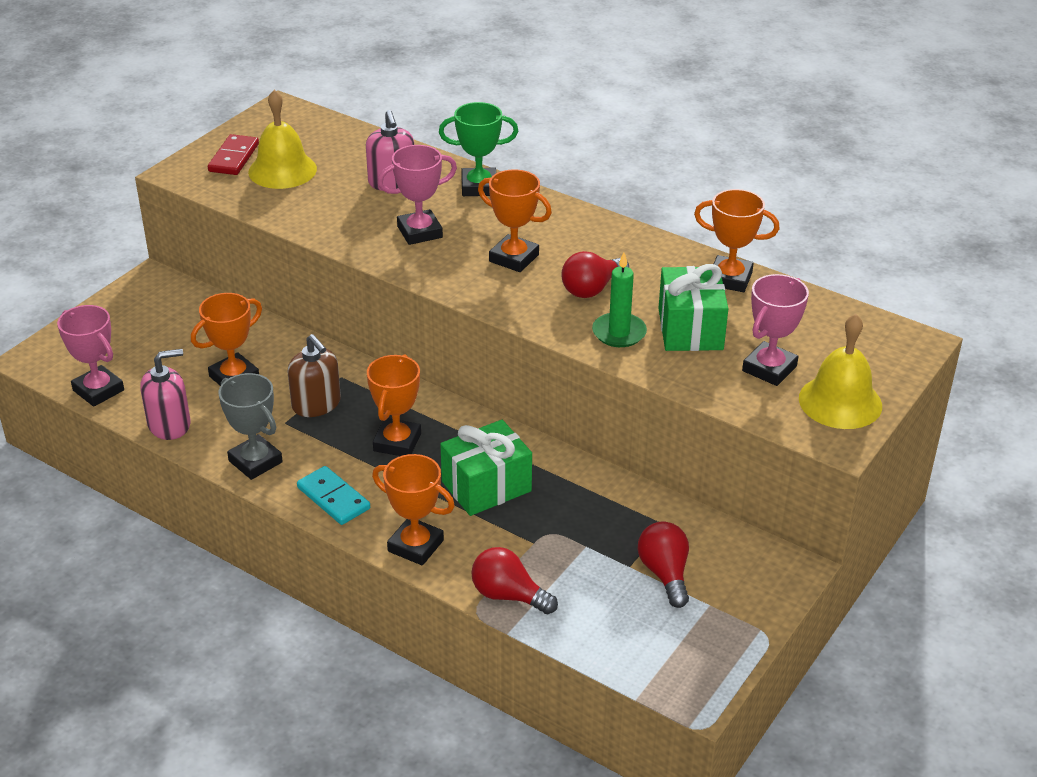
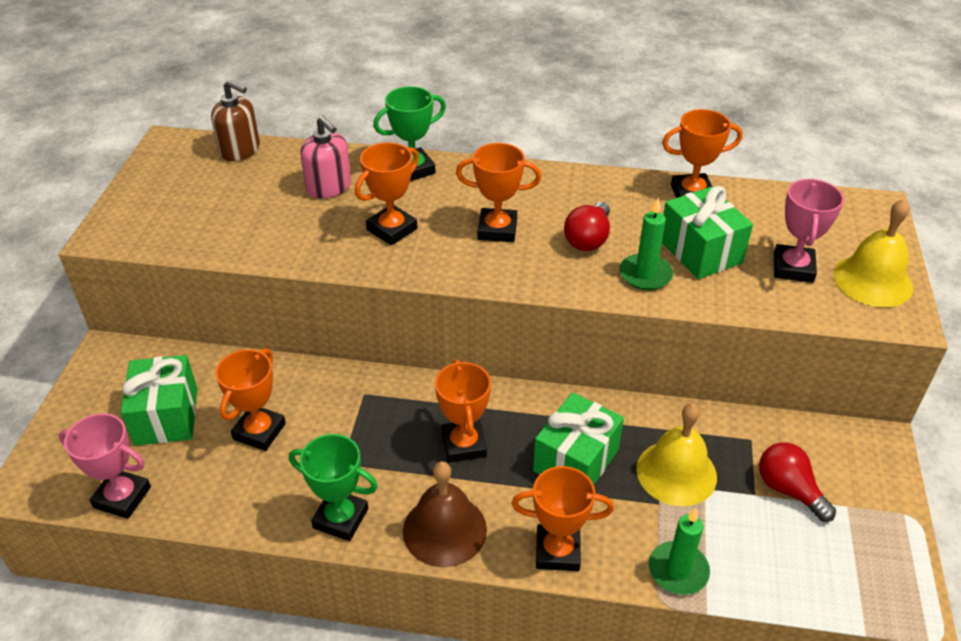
camera: 25 degrees left, 5 degrees up
pink soap dispenser [140,349,190,440] -> none
red domino [208,134,259,175] -> none
grey trophy [218,373,283,480] -> green trophy [289,434,378,541]
yellow bell [248,90,317,189] -> yellow bell moved to [636,403,717,506]
brown soap dispenser [288,334,341,417] -> brown soap dispenser moved to [211,80,260,161]
turquoise domino [297,466,370,525] -> brown bell [403,461,487,567]
pink trophy [378,145,457,245] -> orange trophy [355,142,419,245]
red light bulb [471,547,558,614] -> green candle [649,508,710,595]
none -> green gift [121,355,197,446]

